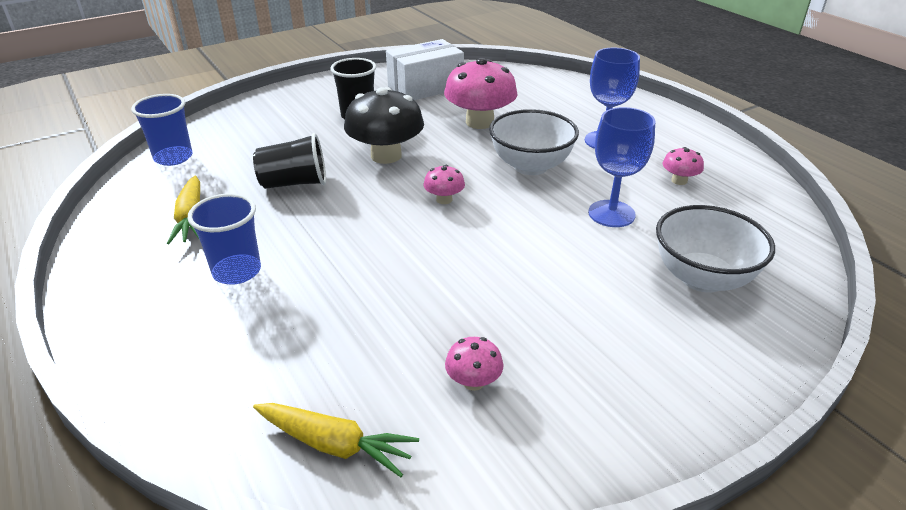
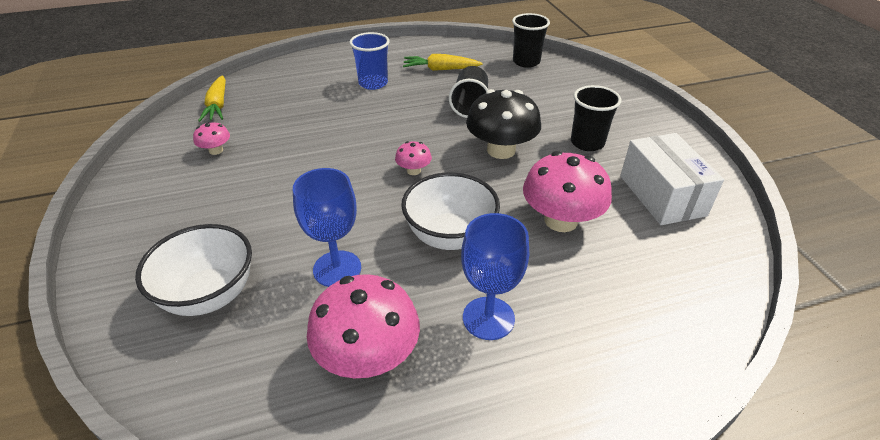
camera: 105 degrees right, 5 degrees up
blue cup [131,94,193,166] -> black cup [512,13,550,68]
yellow carrot [253,403,419,477] -> yellow carrot turned 45 degrees counterclockwise [198,75,226,122]
pink mushroom [662,147,704,185] -> pink mushroom [307,274,420,378], size x2.09

